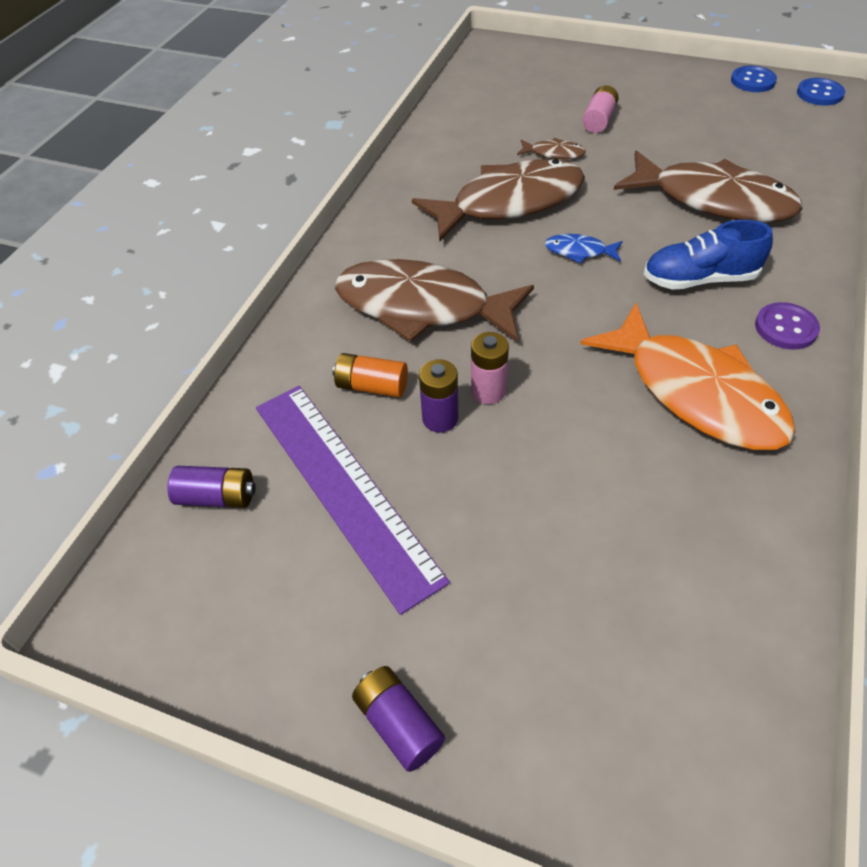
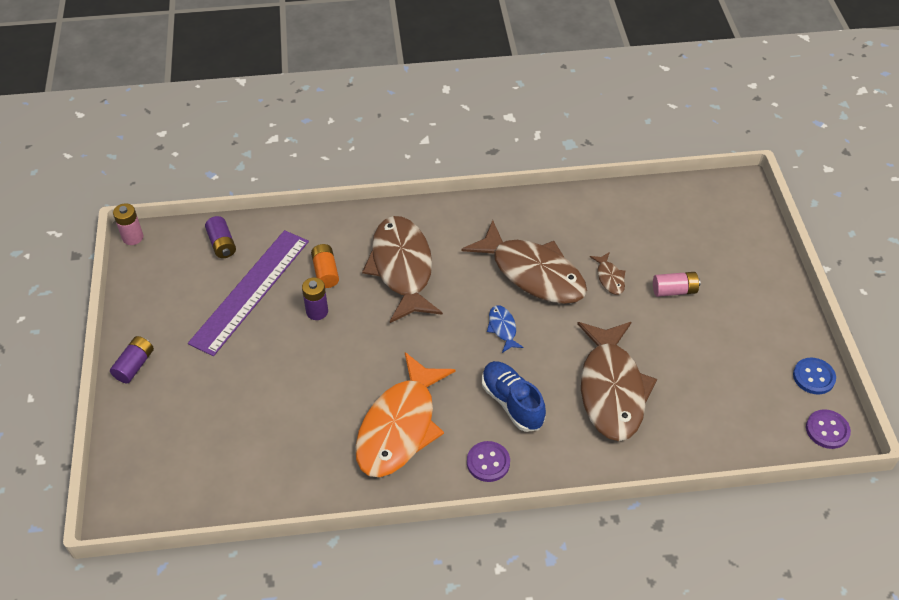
camera: 60 degrees right, 0 degrees up
pink battery [471,332,509,404] -> pink battery moved to [113,203,143,245]
blue button [797,78,845,106] -> purple button [806,409,851,449]

